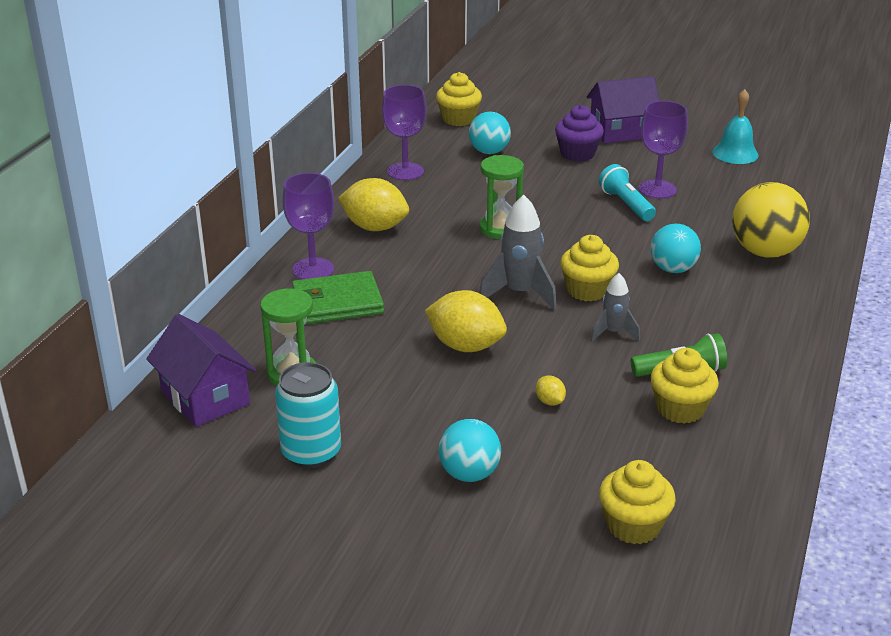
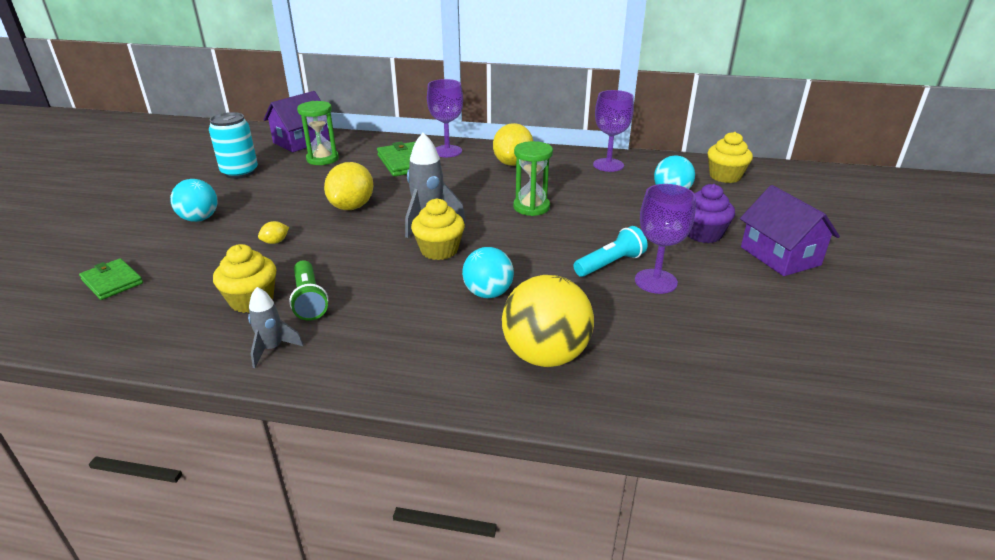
camera: 80 degrees right, 0 degrees up
grey rocket [590,273,640,342] -> grey rocket moved to [248,287,303,368]
yellow cupcake [599,460,676,544] -> green wallet [79,258,143,300]
turquoise bell [713,89,759,164] -> none

